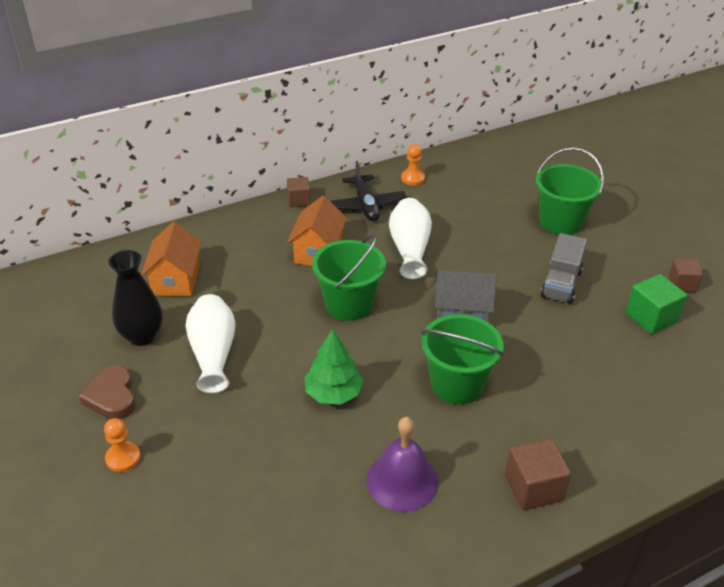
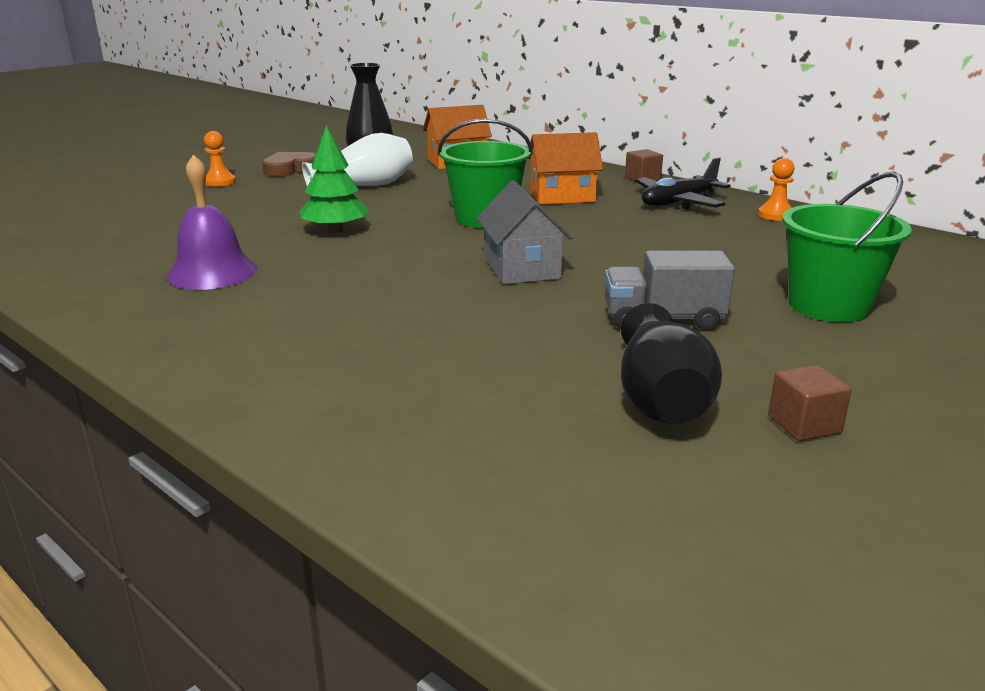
camera: 70 degrees right, 15 degrees down
white vase [389,198,432,279] -> none
green bucket [421,314,504,404] -> none
brown cube [505,438,571,510] -> none
green cube [626,274,687,334] -> black vase [621,303,722,424]

